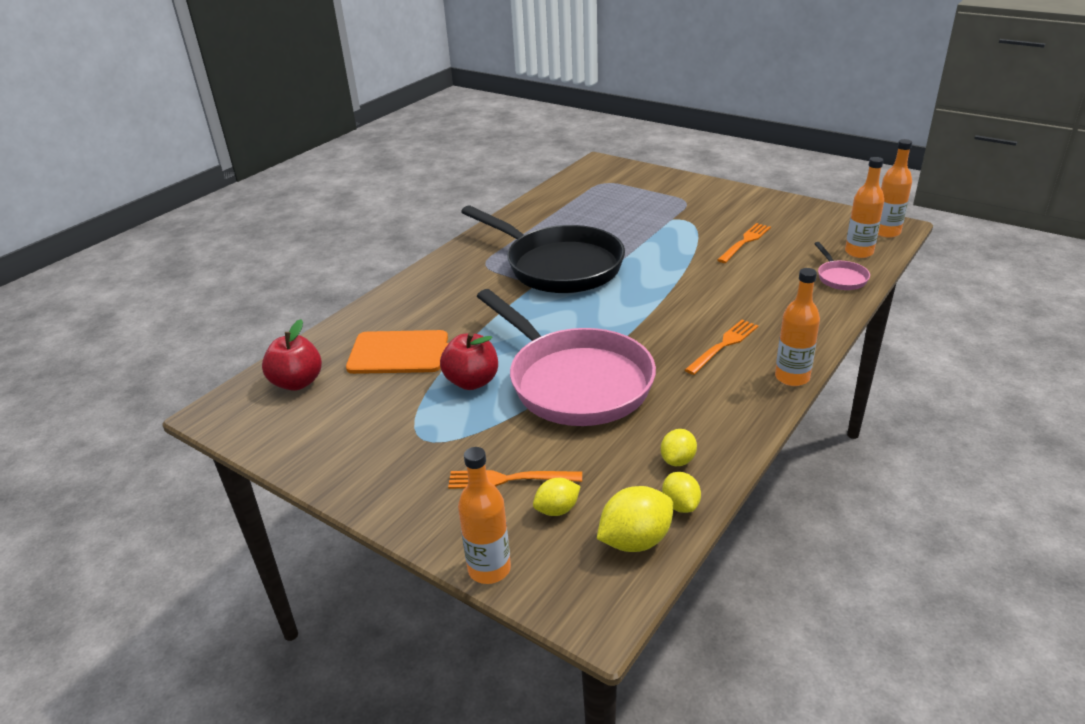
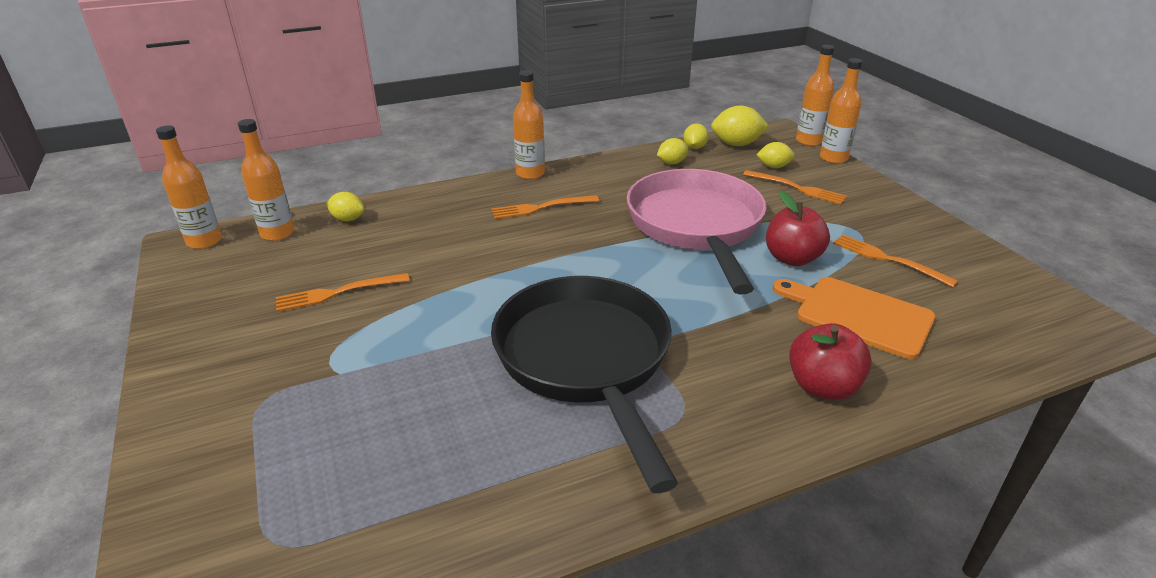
camera: 150 degrees left, 0 degrees up
red apple [262,319,322,391] -> red apple moved to [789,323,872,400]
pink pan [814,242,870,290] -> yellow lemon [326,192,365,222]
none -> orange bottle [796,45,834,146]
none -> orange fork [833,234,958,287]

